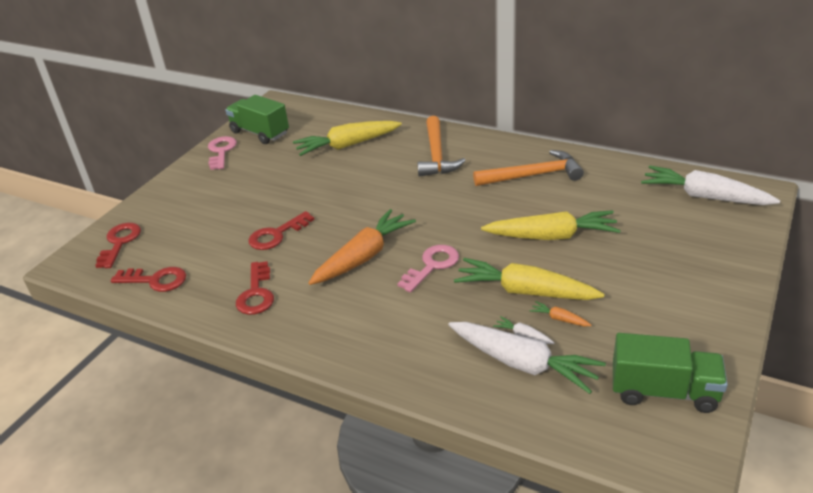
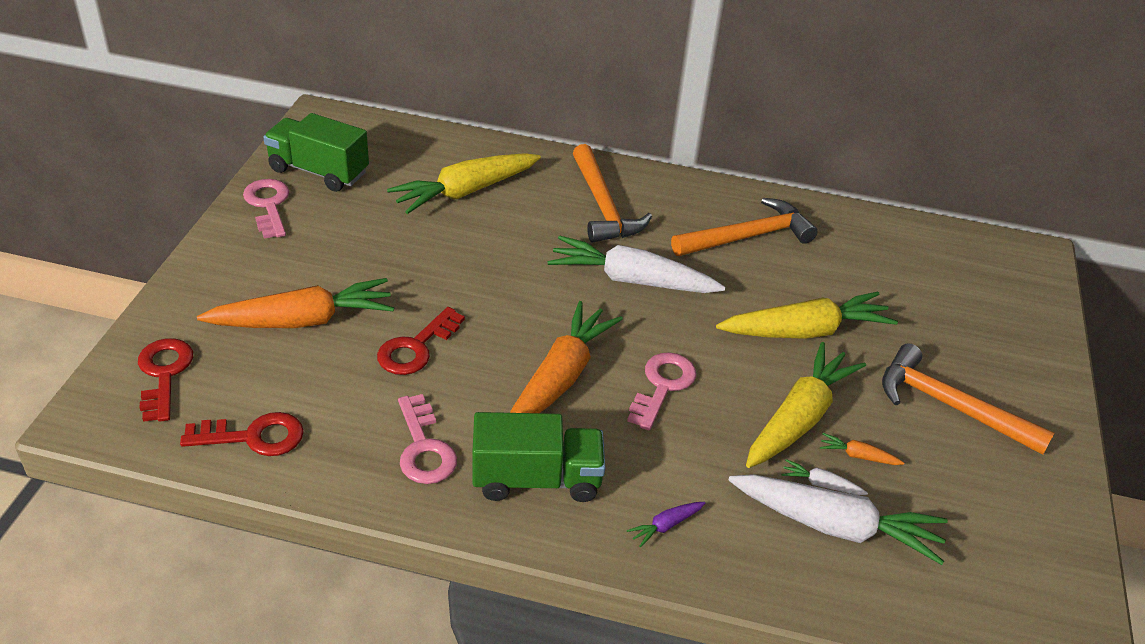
camera: 20 degrees left, 5 degrees up
red key [236,261,274,315] -> pink key [398,394,457,484]
yellow carrot [454,258,605,300] -> yellow carrot turned 120 degrees clockwise [746,342,866,468]
green truck [613,333,728,413] -> green truck moved to [472,412,605,502]
white carrot [641,165,780,205] -> white carrot moved to [547,235,725,293]
none -> orange carrot [197,278,394,328]
none -> purple carrot [627,502,705,548]
none -> orange hammer [882,343,1054,455]

